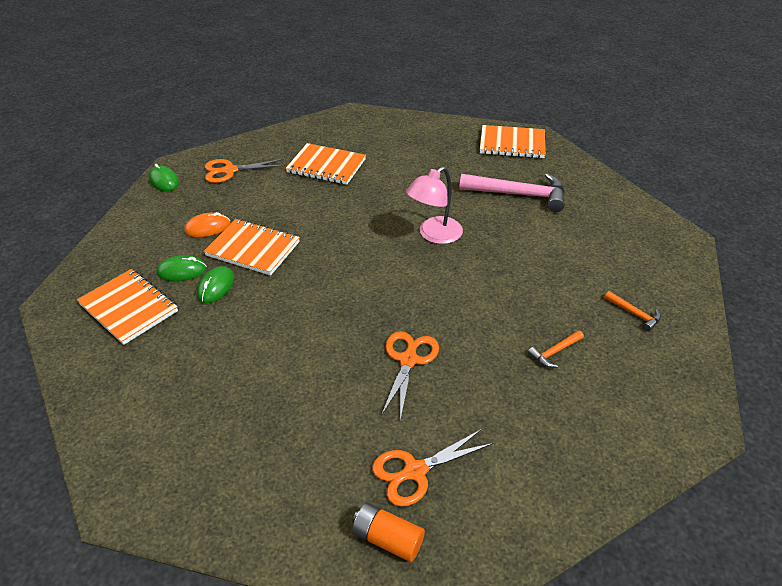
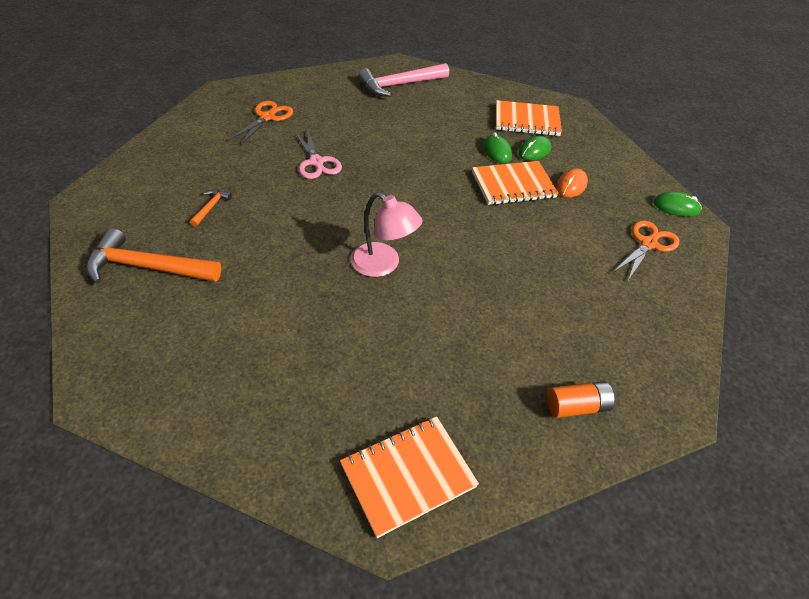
camera: 140 degrees right, 5 degrees up
orange notebook [286,143,366,185] -> none
orange battery [352,503,425,562] -> orange battery moved to [547,381,615,418]
orange scissors [381,331,439,421] -> pink scissors [294,129,342,179]
pink lamp [406,166,463,244] -> pink lamp turned 120 degrees clockwise [351,192,423,277]
pink hammer [459,173,565,212] -> pink hammer moved to [358,63,449,97]
orange hammer [605,291,661,331] -> orange hammer [86,228,221,284], size x2.20

